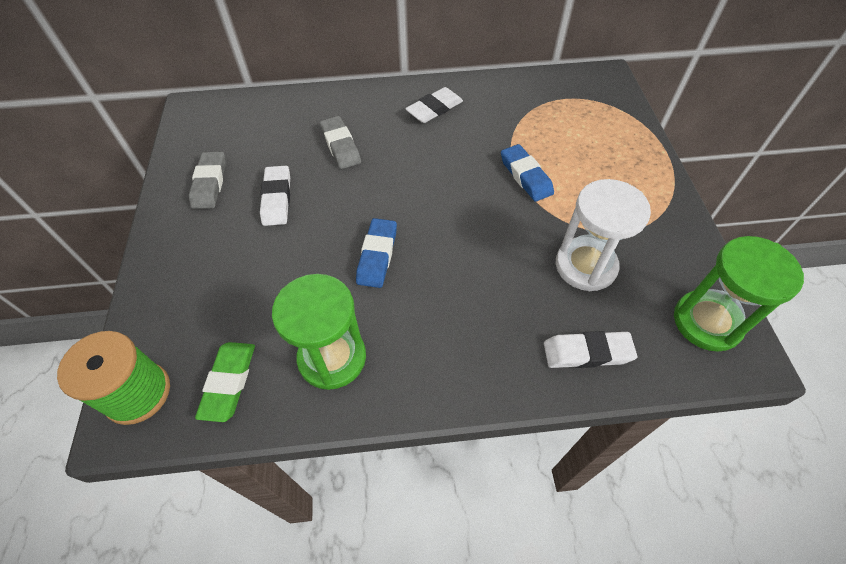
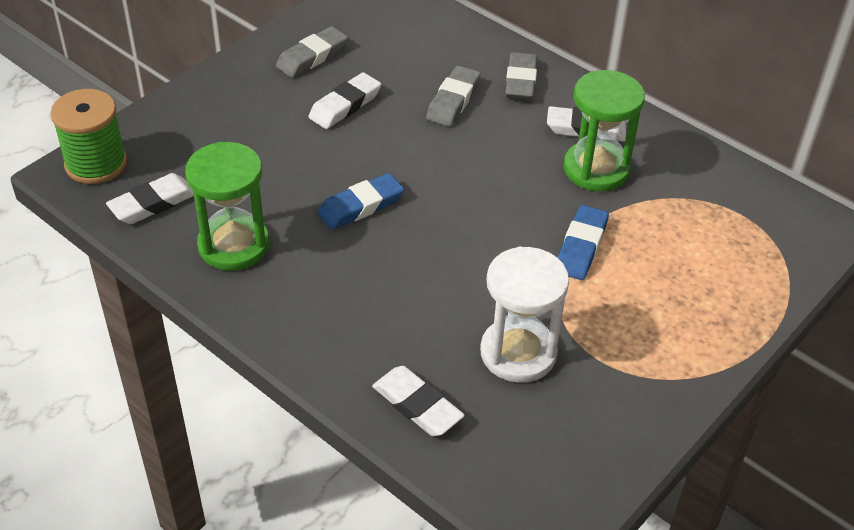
camera: 45 degrees right, 10 degrees down
green eraser [195,342,255,422] -> white eraser [106,173,194,224]
green hourglass [674,236,804,352] -> green hourglass moved to [563,70,645,191]
none -> grey eraser [505,52,538,100]

